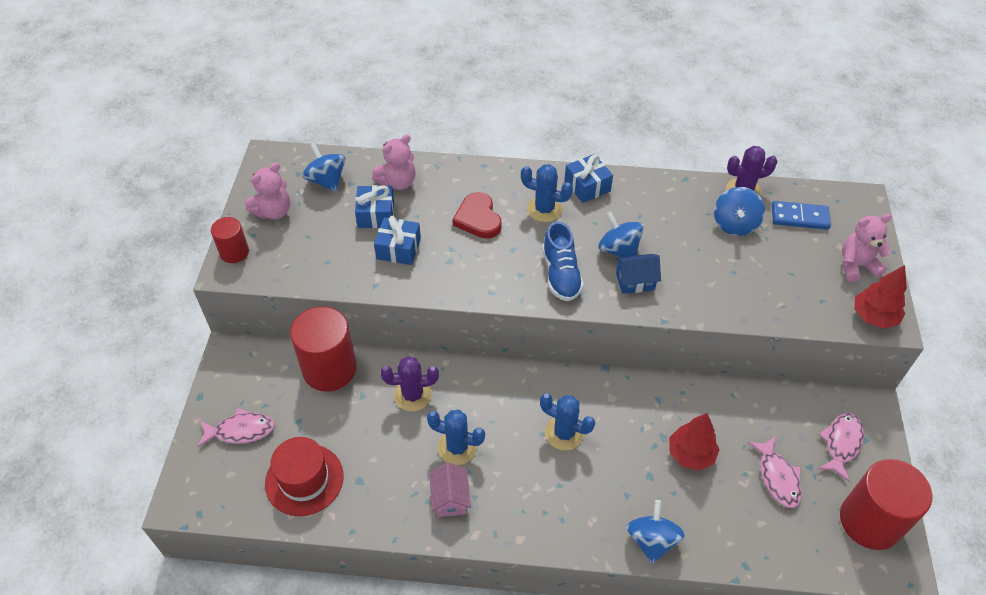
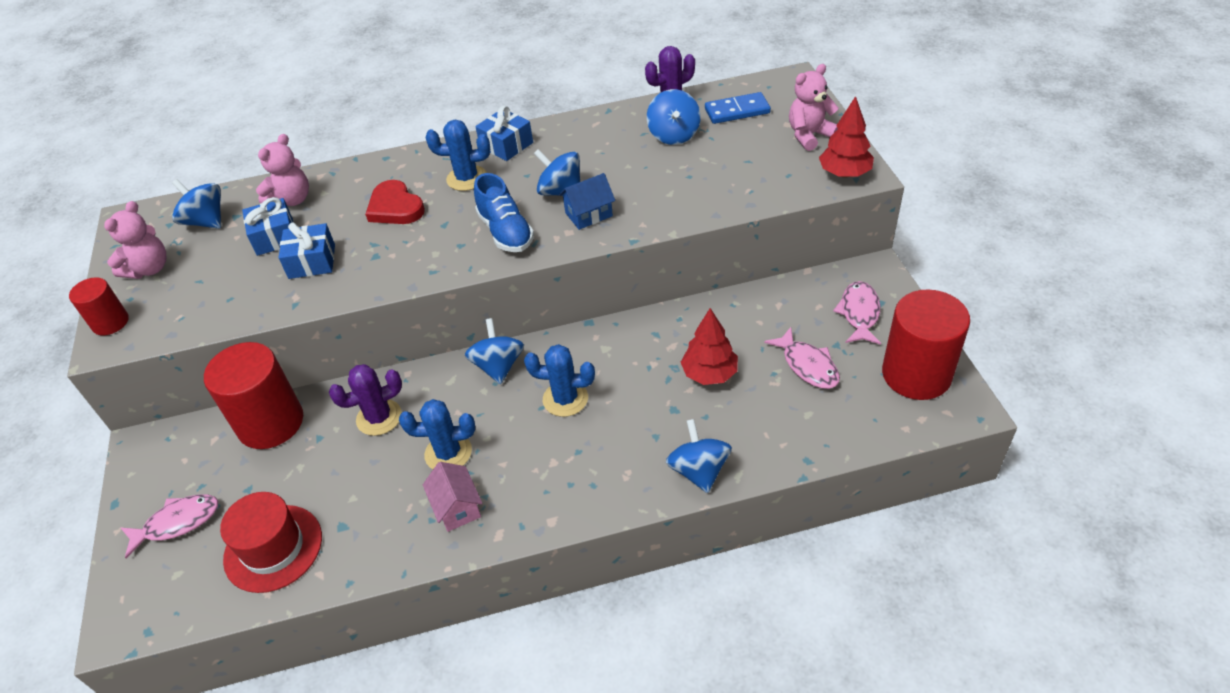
camera: 15 degrees left, 5 degrees down
none -> blue spinning top [465,318,524,384]

